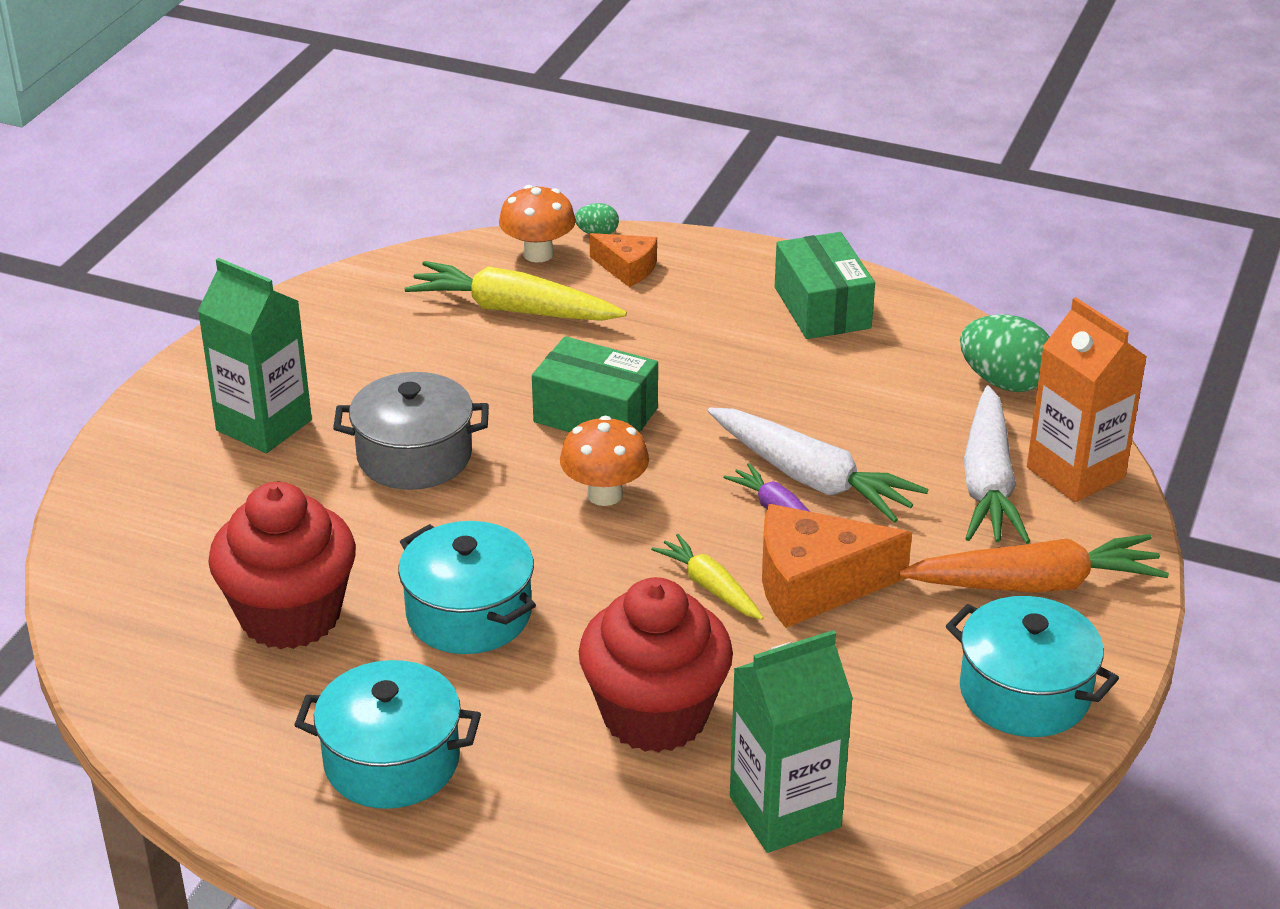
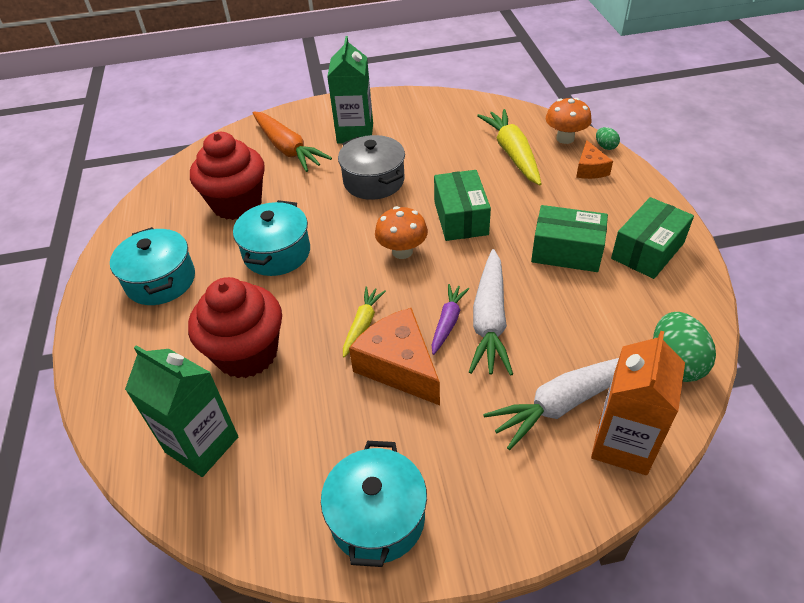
camera: 60 degrees right, 10 degrees up
orange carrot [899,534,1169,593] -> orange carrot moved to [253,111,332,172]
none -> green box [531,205,608,272]

